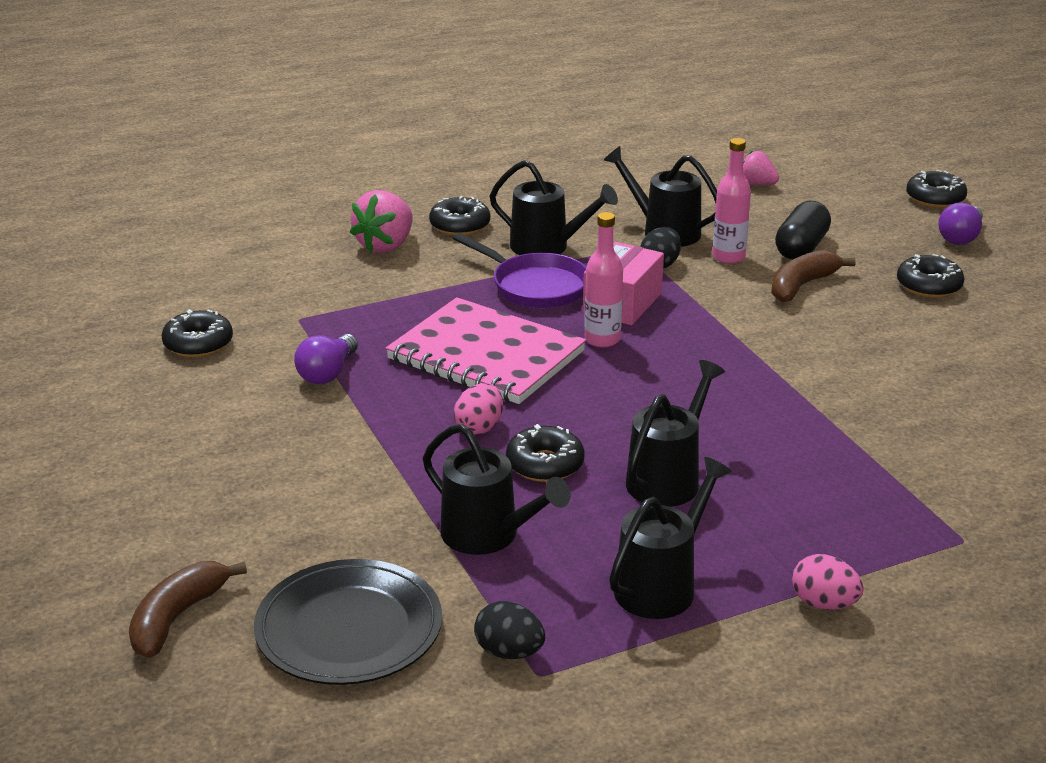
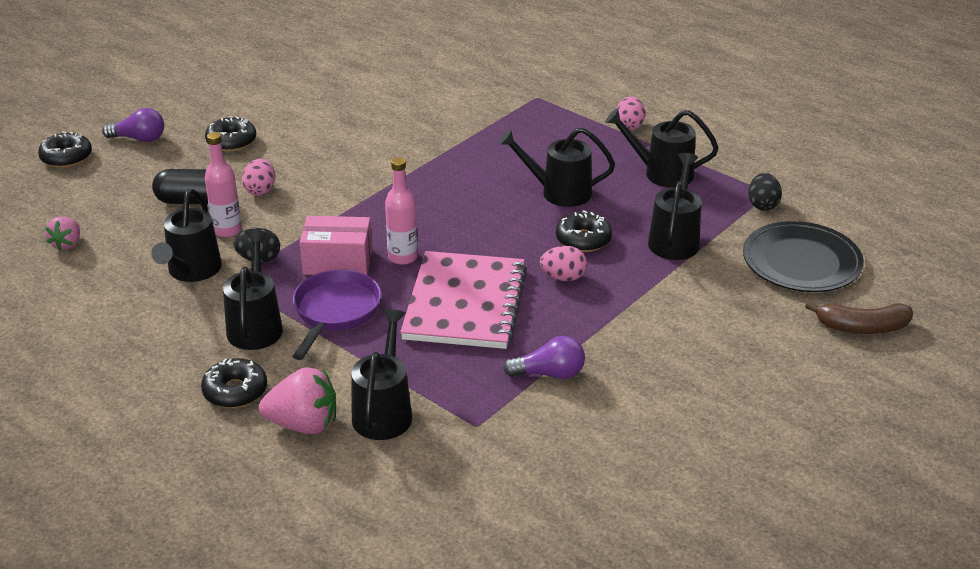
camera: 115 degrees left, 5 degrees up
black donut [161,309,233,357] -> none
brown banana [771,250,856,302] -> pink egg [242,159,275,196]
none -> black watering can [351,309,412,440]

